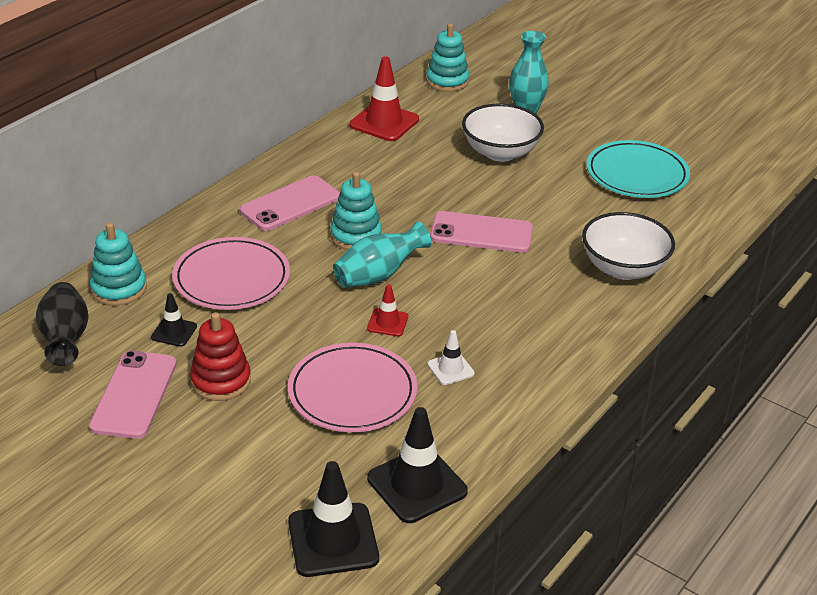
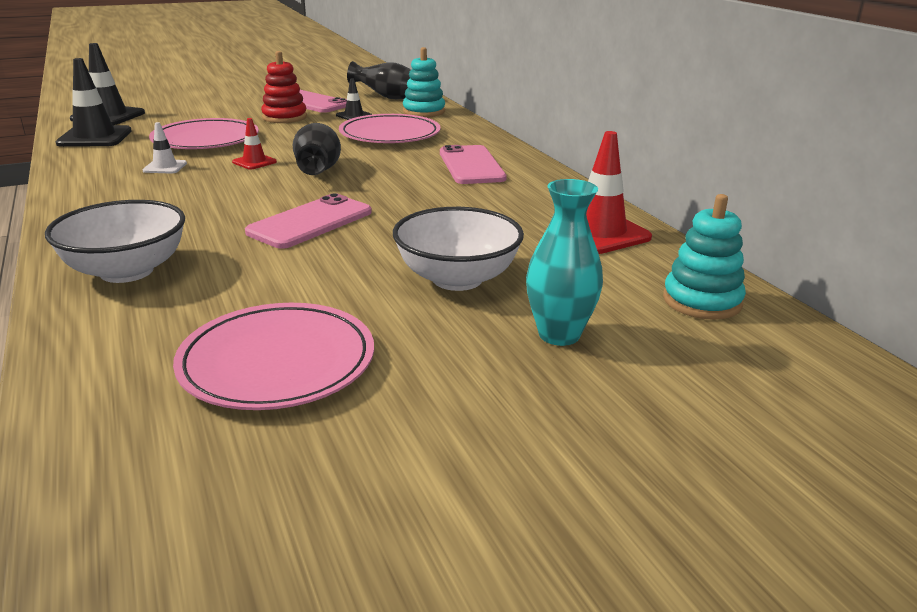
camera: 120 degrees right, 10 degrees down
turquoise stacking toy [330,172,382,250] -> none
turquoise vase [333,221,432,288] -> black vase [293,123,341,175]
turquoise plate [586,140,690,198] -> pink plate [173,303,374,410]

